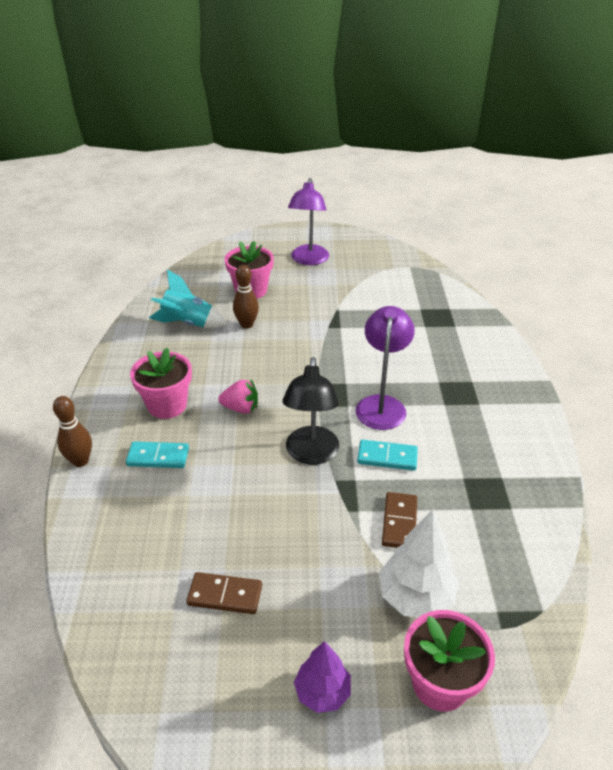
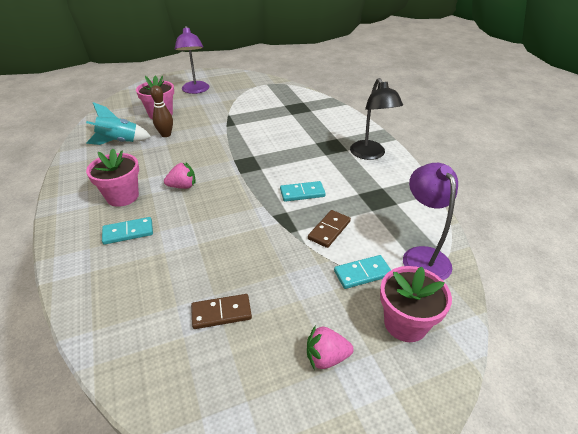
camera: 20 degrees left, 0 degrees up
brown bowling pin [53,396,92,467] -> none
black lamp [283,357,339,465] -> black lamp moved to [350,78,403,160]
purple tree [294,641,351,713] -> pink strawberry [307,325,354,369]
purple lamp [356,306,415,430] -> purple lamp moved to [403,163,458,280]
white tree [379,510,459,618] -> turquoise domino [334,255,391,289]
brown domino [382,492,417,548] -> brown domino turned 45 degrees clockwise [308,210,351,248]

